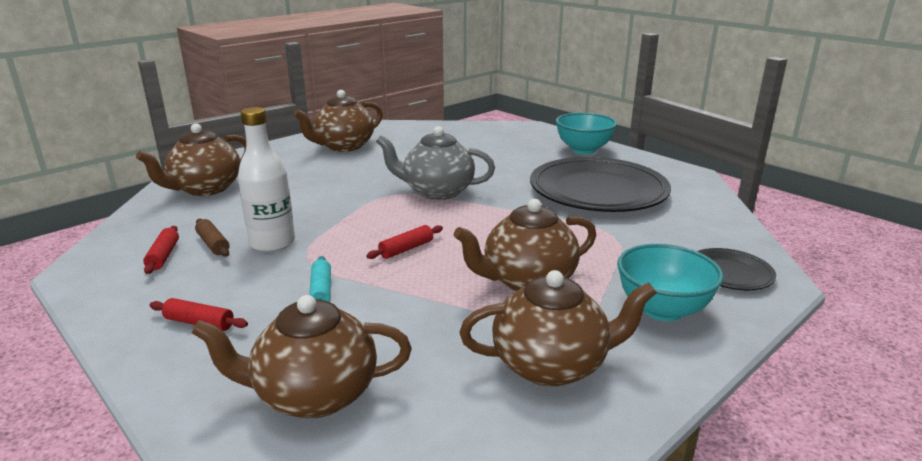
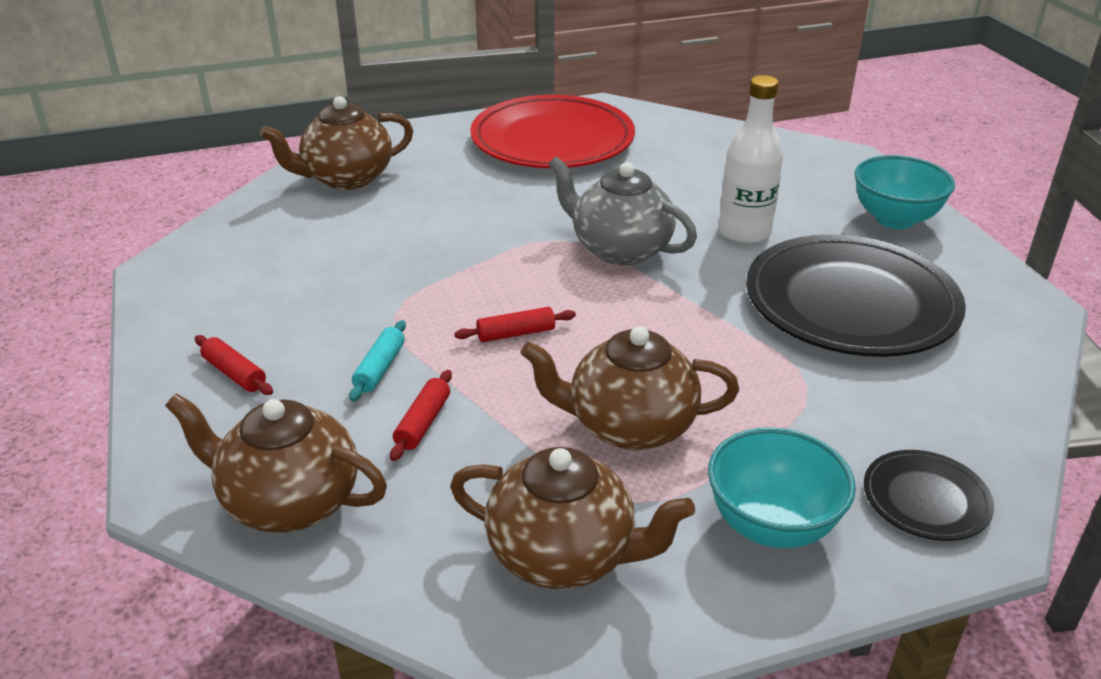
camera: 25 degrees right, 10 degrees up
red rolling pin [143,226,179,274] -> red rolling pin moved to [390,370,452,461]
brown rolling pin [195,219,230,257] -> none
white bottle [238,107,295,252] -> white bottle moved to [719,75,783,244]
brown teapot [293,90,382,152] -> red plate [470,95,635,168]

